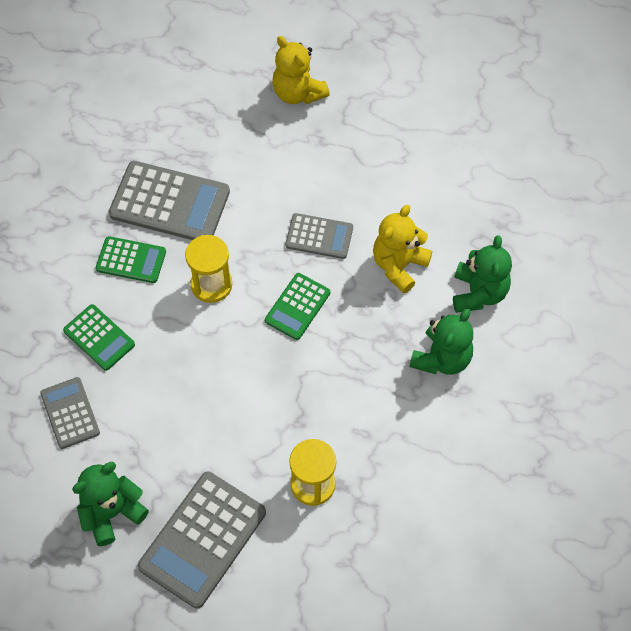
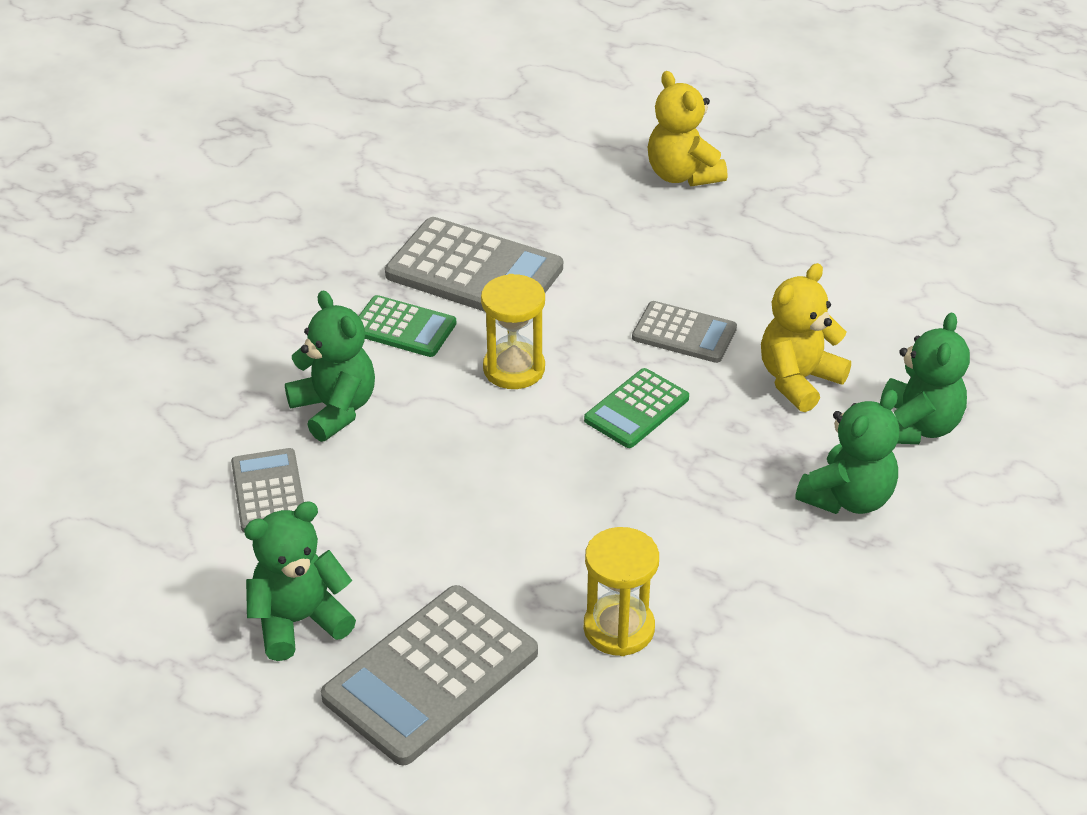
camera: 10 degrees right, 20 degrees down
green calculator [63,304,135,371] -> green teddy bear [285,290,375,442]

